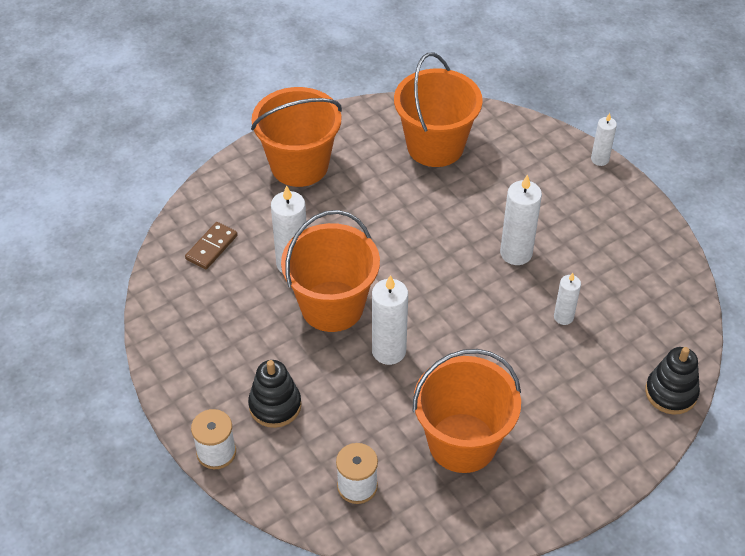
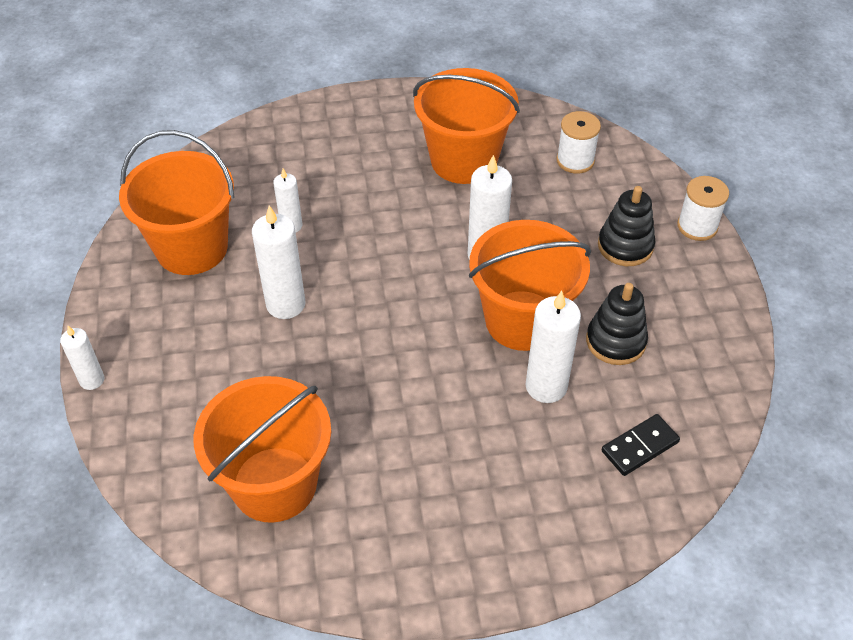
camera: 155 degrees left, 0 degrees up
brown domino [185,222,238,270] -> black domino [602,414,680,476]
orange bucket [251,87,342,187] -> orange bucket moved to [119,130,235,275]
black stacking toy [645,347,700,415] -> black stacking toy moved to [586,283,648,365]

